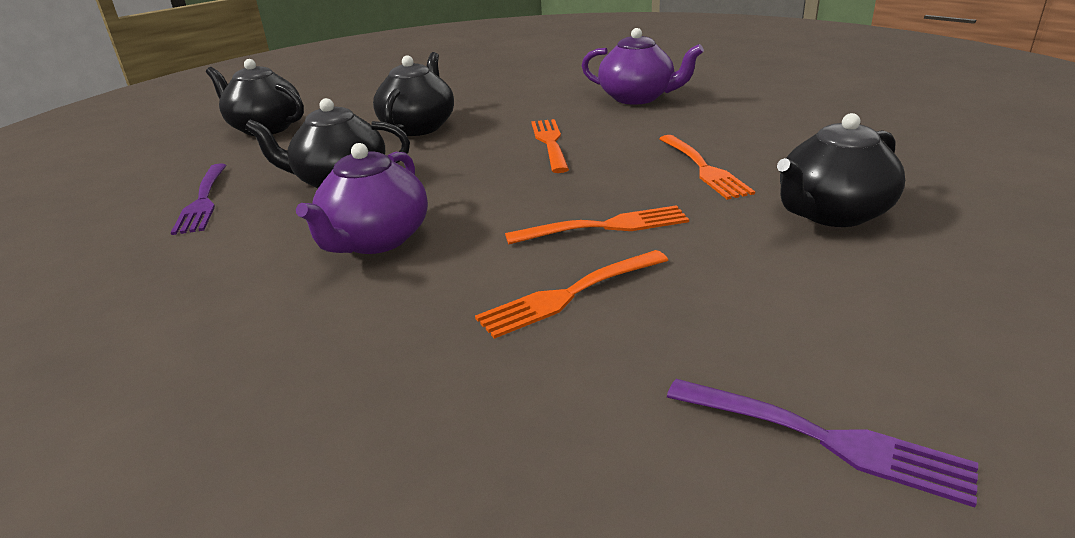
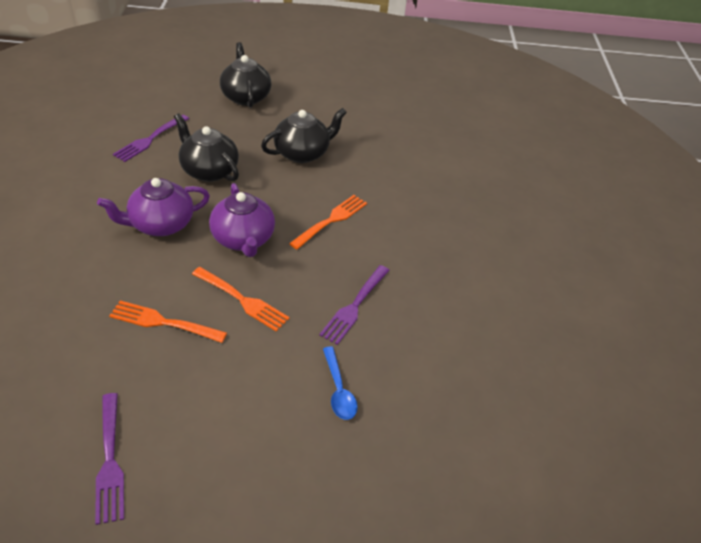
camera: 40 degrees right, 15 degrees up
purple teapot [582,28,704,105] -> purple teapot moved to [209,183,275,257]
orange fork [659,135,755,200] -> purple fork [319,265,390,345]
black teapot [777,113,905,227] -> blue spoon [323,347,358,420]

